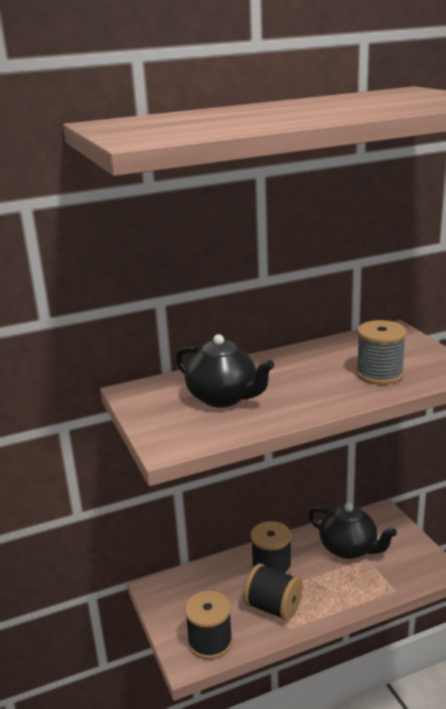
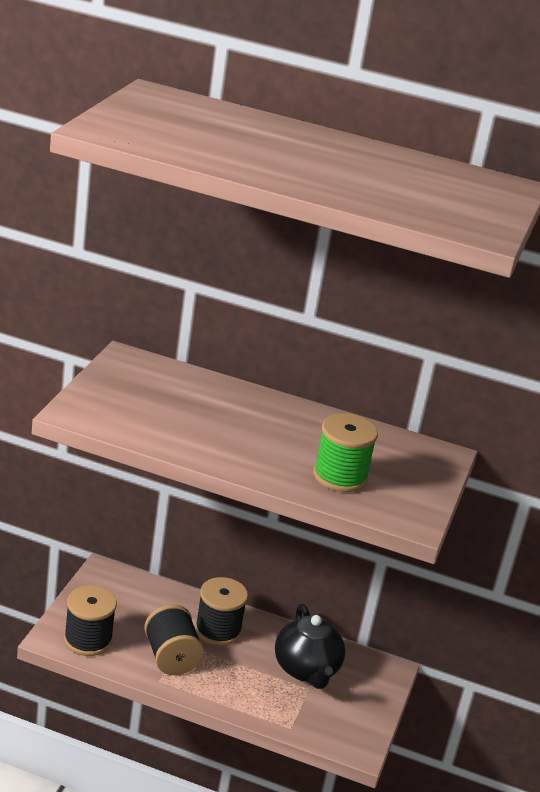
camera: 35 degrees right, 5 degrees up
black teapot [176,334,274,407] -> none
grey spool [356,320,407,385] -> green spool [313,413,378,492]

